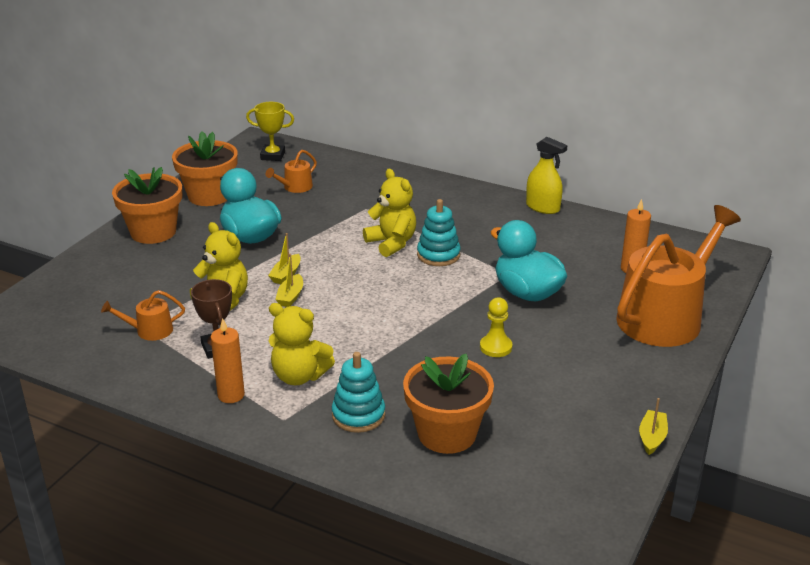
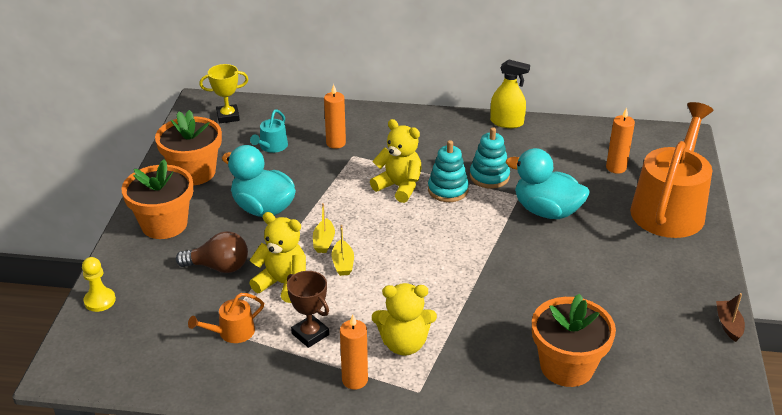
camera: 20 degrees left, 5 degrees up
orange watering can [266,150,317,193] -> turquoise watering can [250,110,288,153]
turquoise stacking toy [332,352,385,433] -> turquoise stacking toy moved to [470,127,510,188]
yellow pawn [480,297,512,357] -> yellow pawn moved to [82,257,116,312]
yellow boat [639,398,668,455] -> brown boat [716,293,745,342]
none -> brown light bulb [176,231,248,273]
none -> orange candle [324,84,346,149]

